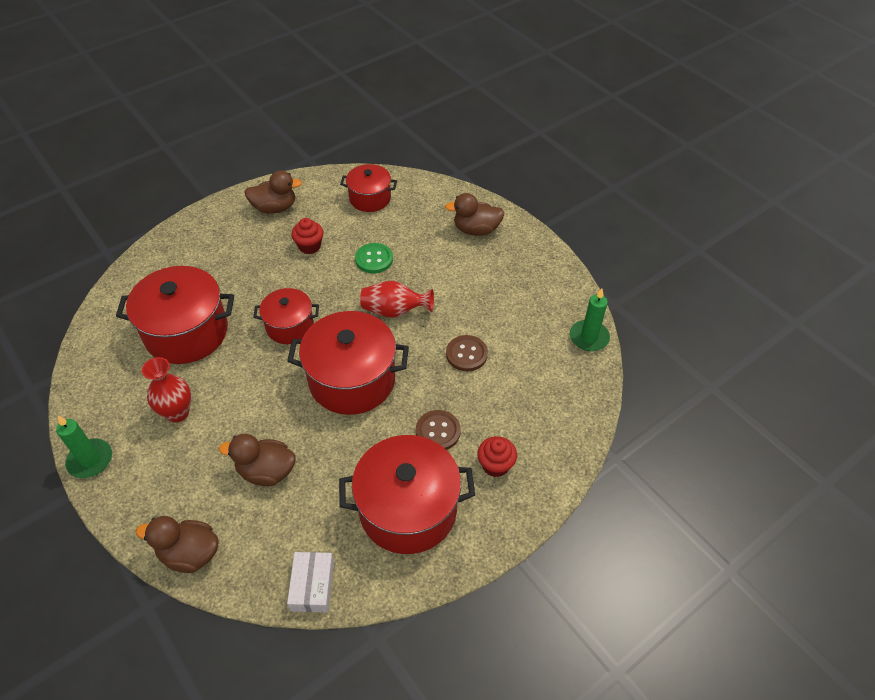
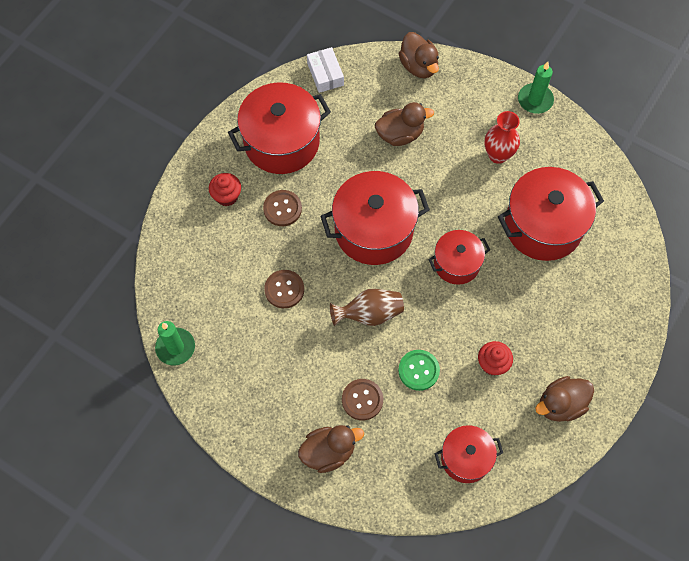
camera: 160 degrees right, 15 degrees up
brown duck [136,516,219,573] -> brown duck turned 75 degrees clockwise [399,32,439,78]
red vase [360,281,434,318] -> brown vase [330,289,404,326]
none -> brown button [342,379,383,420]

